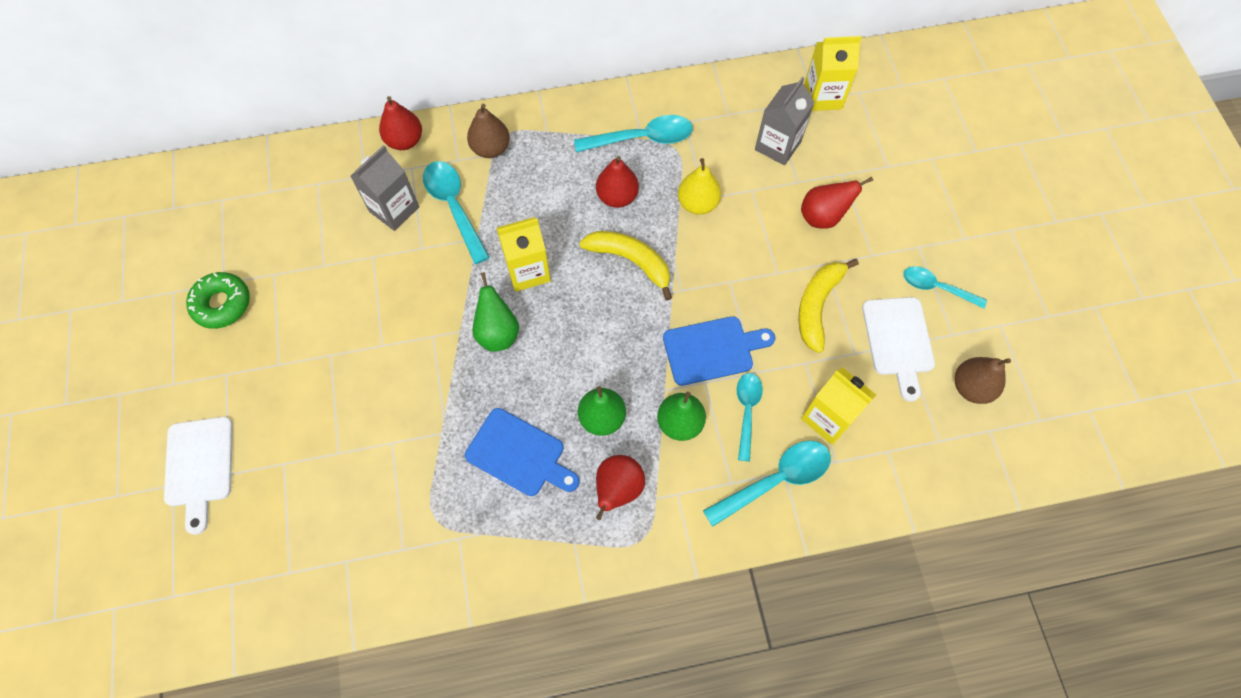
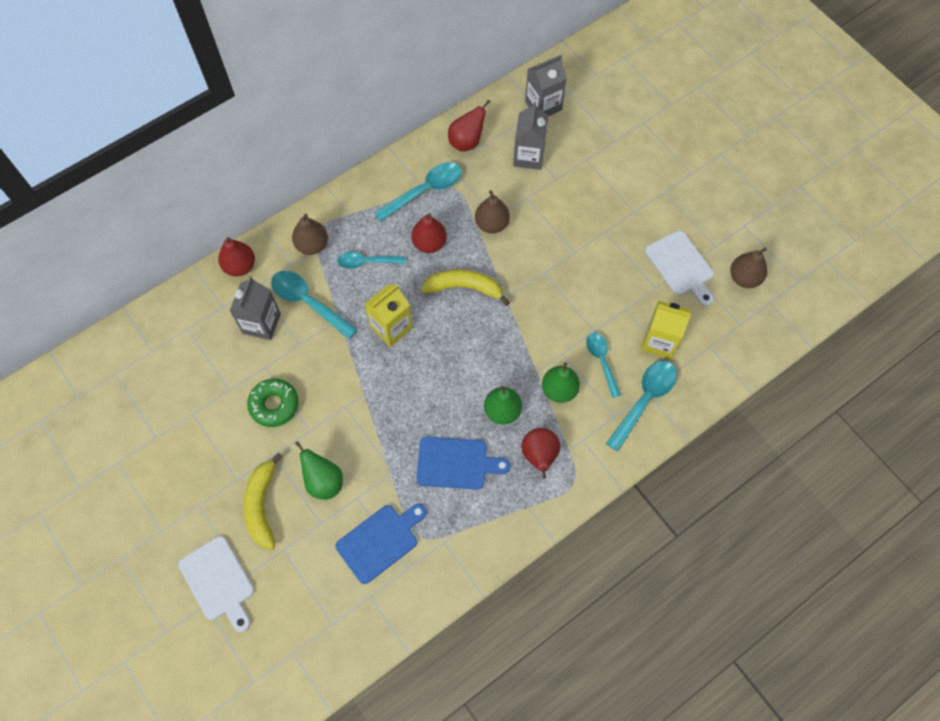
camera: 25 degrees left, 0 degrees up
green donut [186,272,250,329] -> green donut moved to [247,378,299,427]
green pear [472,272,519,352] -> green pear moved to [295,441,343,500]
blue cutting board [663,316,775,386] -> blue cutting board moved to [336,503,427,584]
yellow pear [678,158,721,215] -> brown pear [475,190,510,234]
yellow banana [798,259,859,353] -> yellow banana moved to [244,452,283,549]
red pear [801,177,873,229] -> red pear moved to [448,99,491,152]
yellow carton [804,36,862,111] -> grey carton [525,55,567,116]
turquoise spoon [903,266,987,309] -> turquoise spoon moved to [337,251,405,269]

